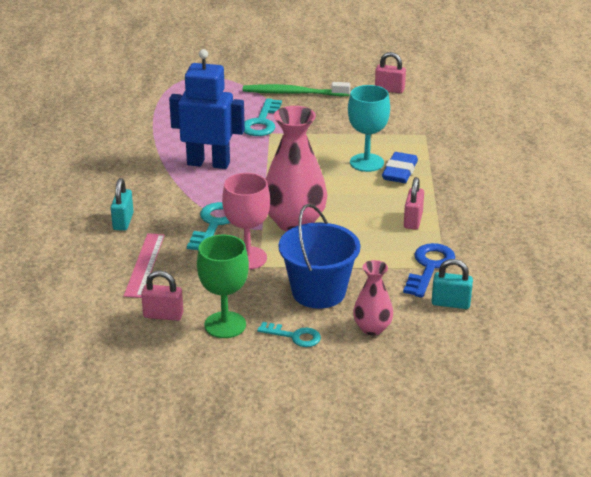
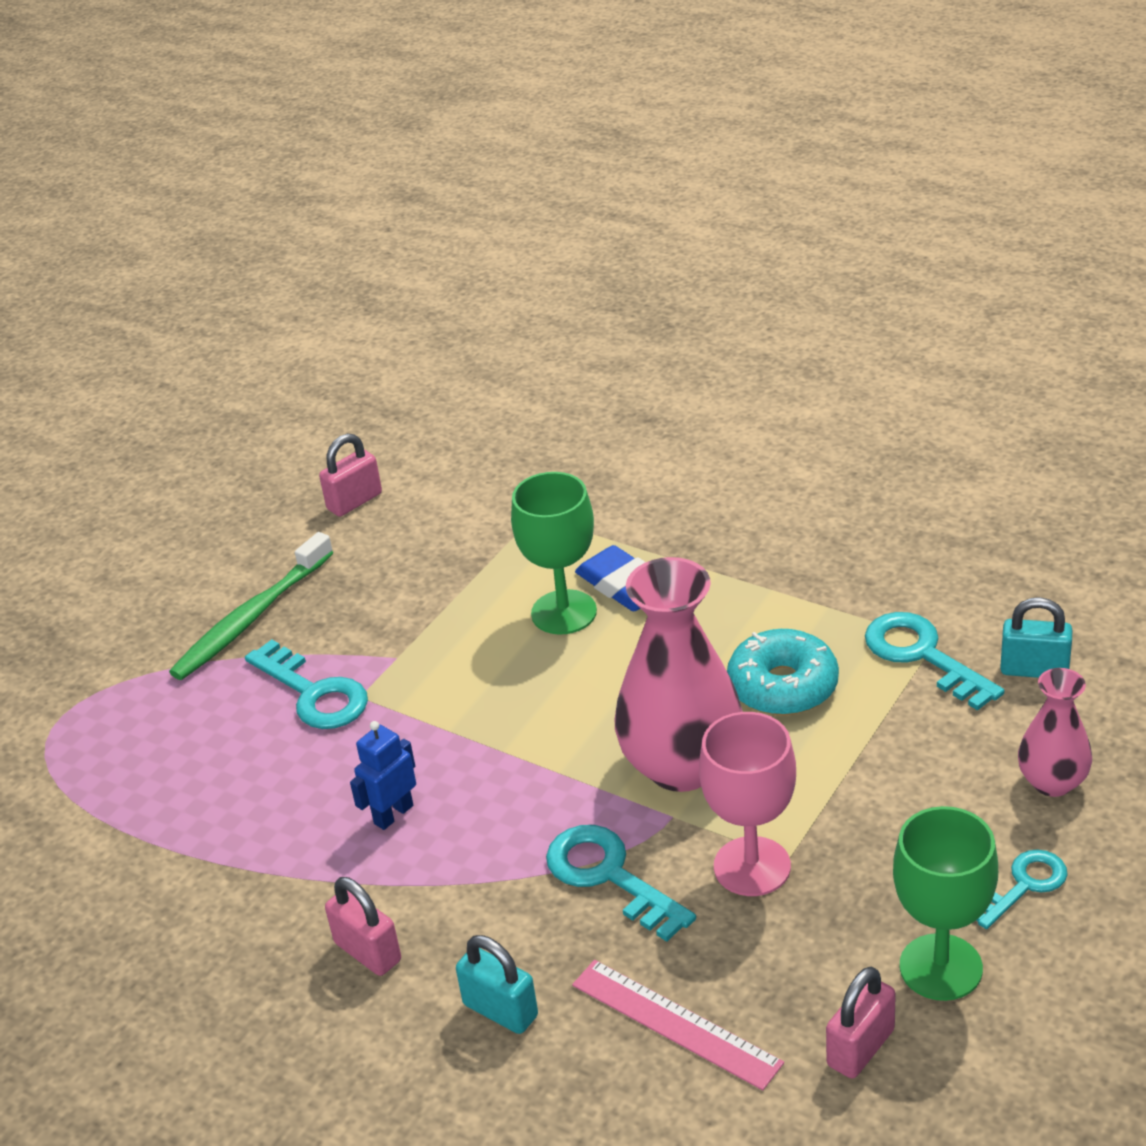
camera: 55 degrees left, 5 degrees up
blue robot [169,49,245,169] -> blue robot [350,721,416,830], size x0.48
blue bucket [279,204,360,309] -> none
turquoise goblet [348,85,390,172] -> green goblet [511,472,597,635]
blue key [403,243,455,298] -> turquoise key [865,612,1005,710]
pink padlock [404,177,424,230] -> pink padlock moved to [325,877,401,976]
turquoise padlock [432,259,473,309] -> turquoise padlock turned 60 degrees clockwise [1000,597,1072,678]
none -> turquoise donut [727,629,839,715]

